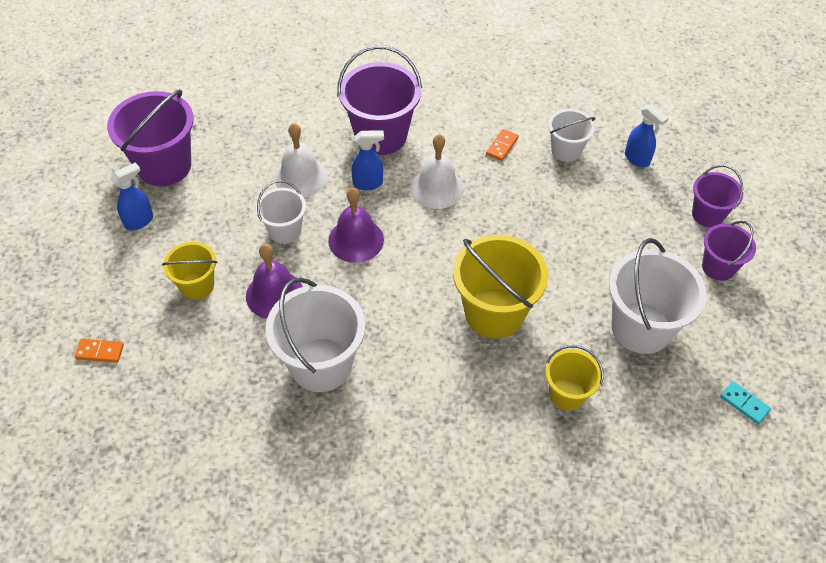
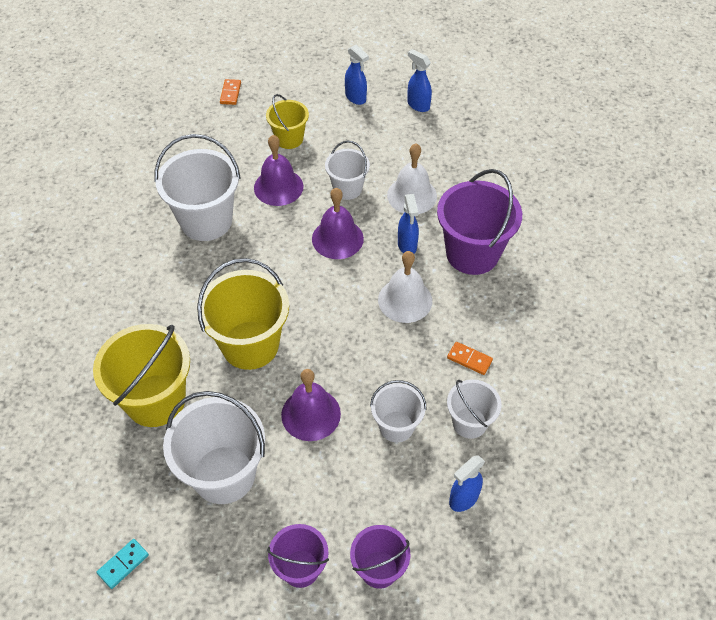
camera: 90 degrees right, 0 degrees up
purple bucket [107,90,194,186] -> blue spray bottle [407,49,432,112]
yellow bucket [545,345,603,411] -> yellow bucket [93,324,190,427], size x1.74
none -> purple bell [281,369,341,441]
none -> white bucket [370,380,427,442]

